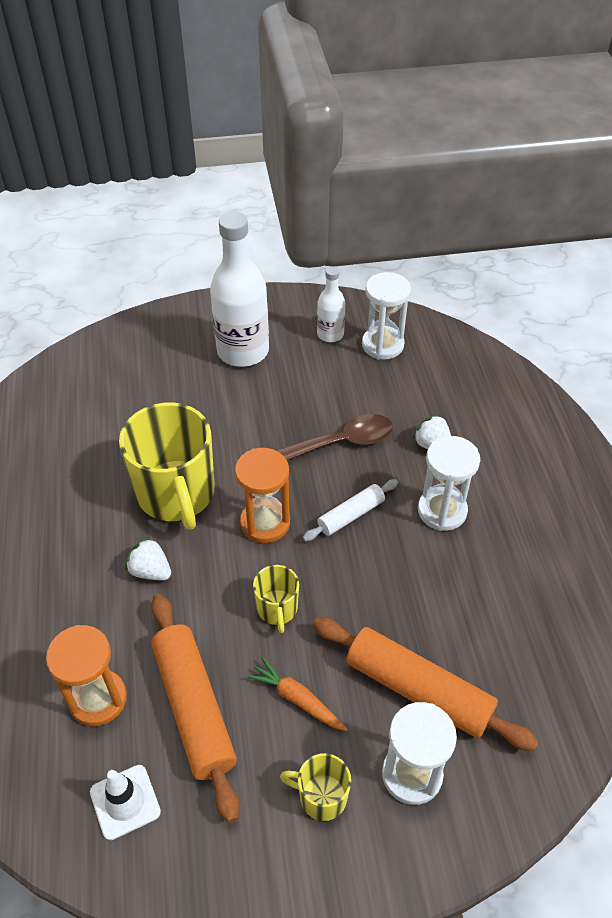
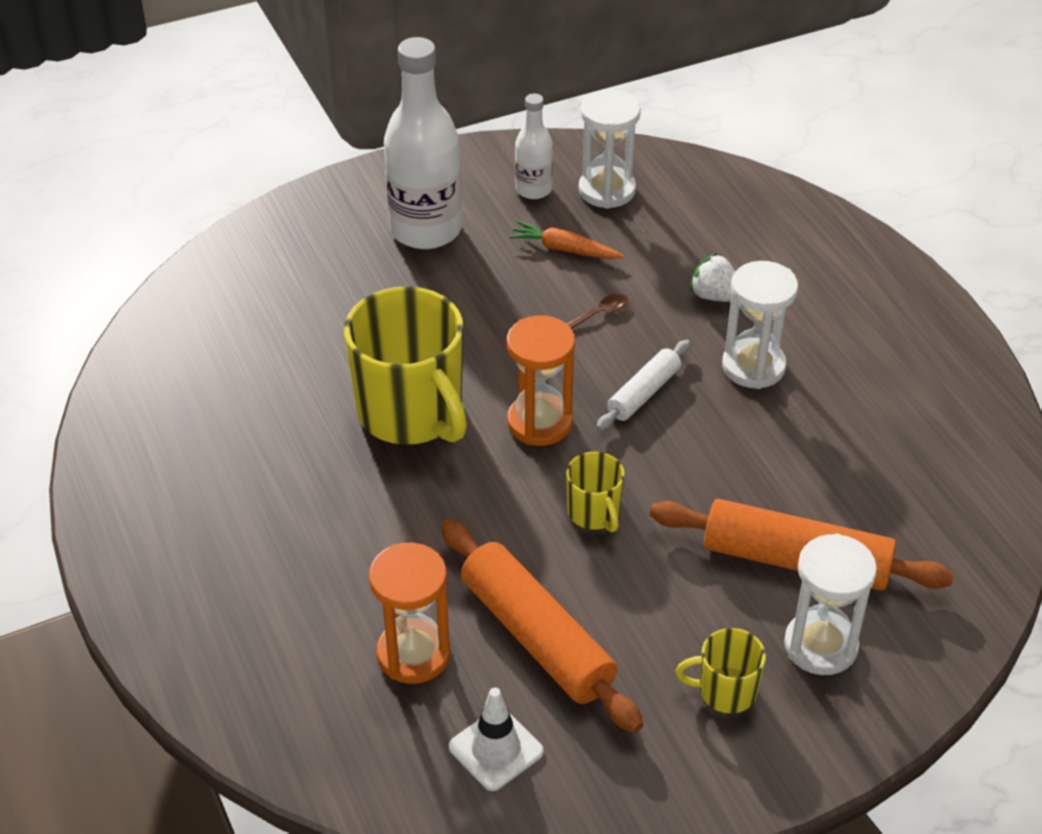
camera: 15 degrees left, 5 degrees down
white strawberry [125,537,171,580] -> none
orange carrot [247,657,348,731] -> orange carrot moved to [509,221,624,259]
brown spoon [276,414,393,460] -> brown spoon [566,294,628,329], size x0.46

